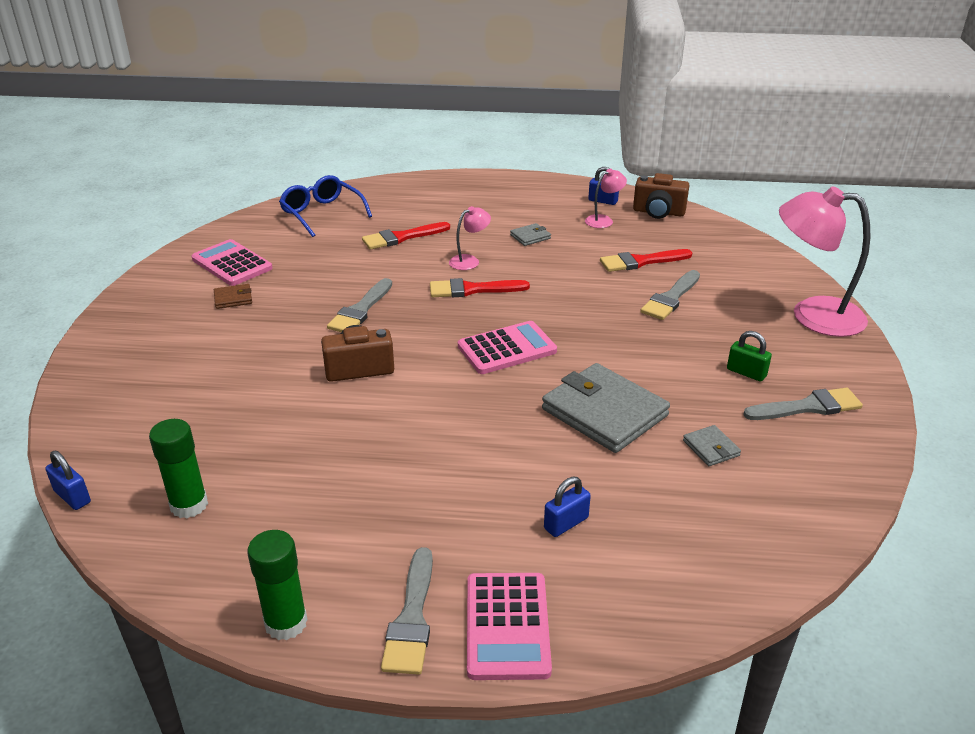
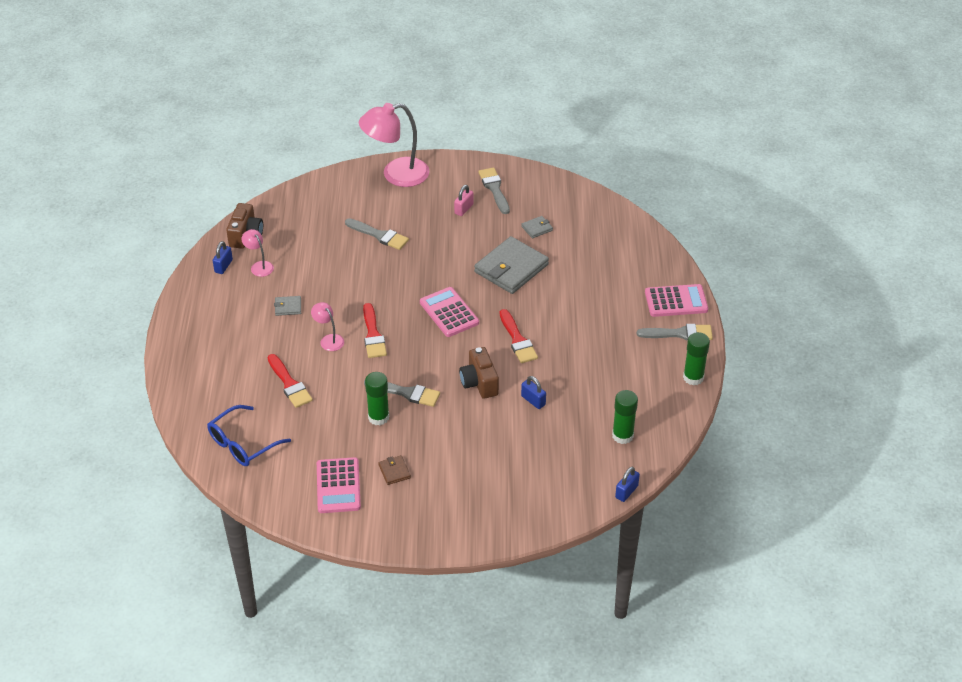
camera: 95 degrees left, 10 degrees up
pink calculator [192,239,273,286] -> pink calculator turned 45 degrees counterclockwise [317,457,361,513]
grey wallet [510,223,551,246] -> grey wallet turned 60 degrees counterclockwise [274,296,301,316]
blue padlock [544,477,591,537] -> blue padlock moved to [521,376,546,409]
red brush [600,249,692,272] -> red brush moved to [500,309,538,363]
green padlock [727,331,772,381] -> pink padlock [454,185,474,216]
pink lamp [779,186,871,337] -> pink lamp turned 60 degrees clockwise [359,103,429,187]
none -> green glue stick [365,372,389,425]

